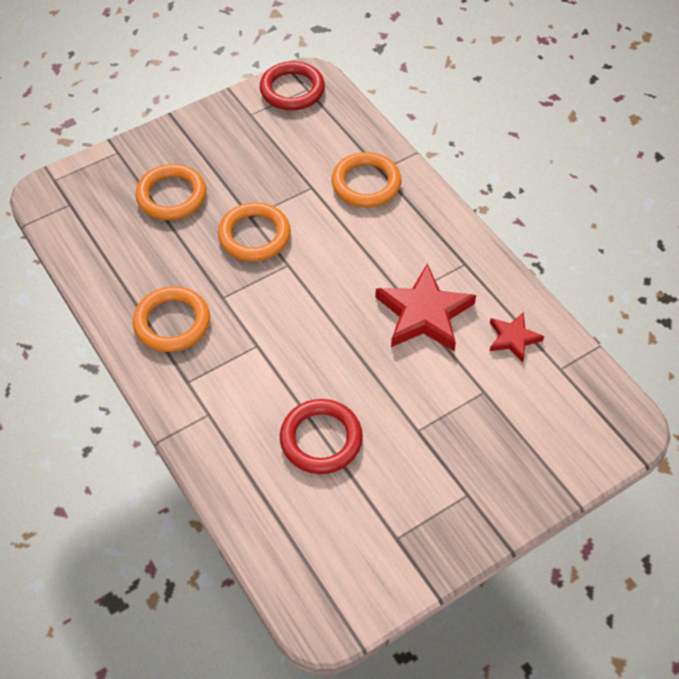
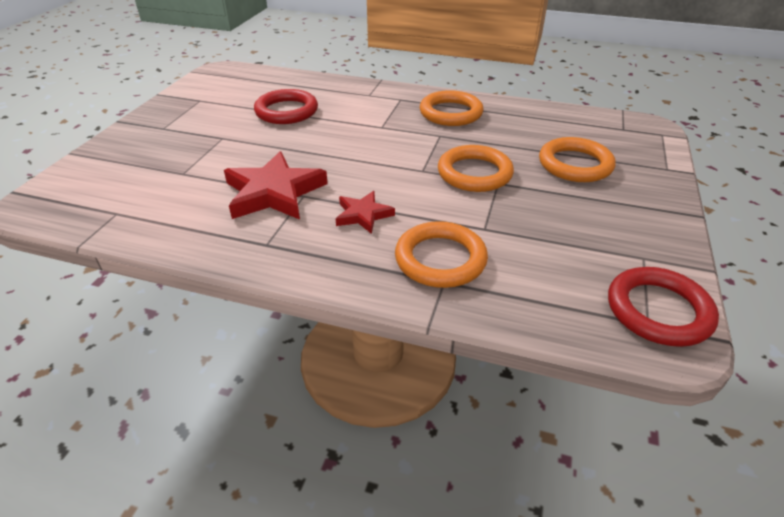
camera: 140 degrees right, 15 degrees down
red star [490,312,544,363] -> red star moved to [336,191,395,234]

